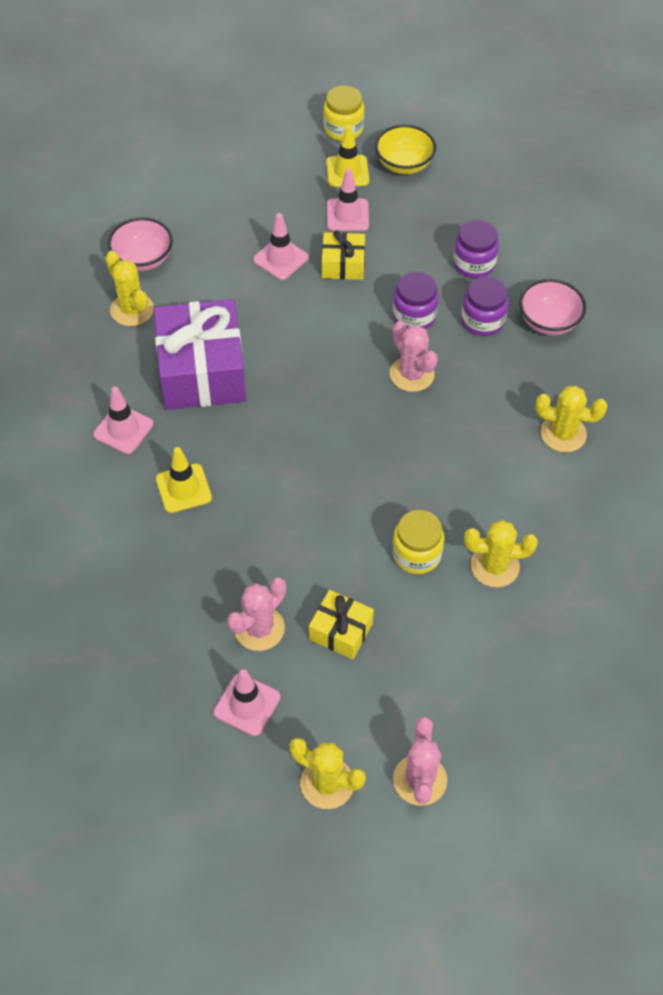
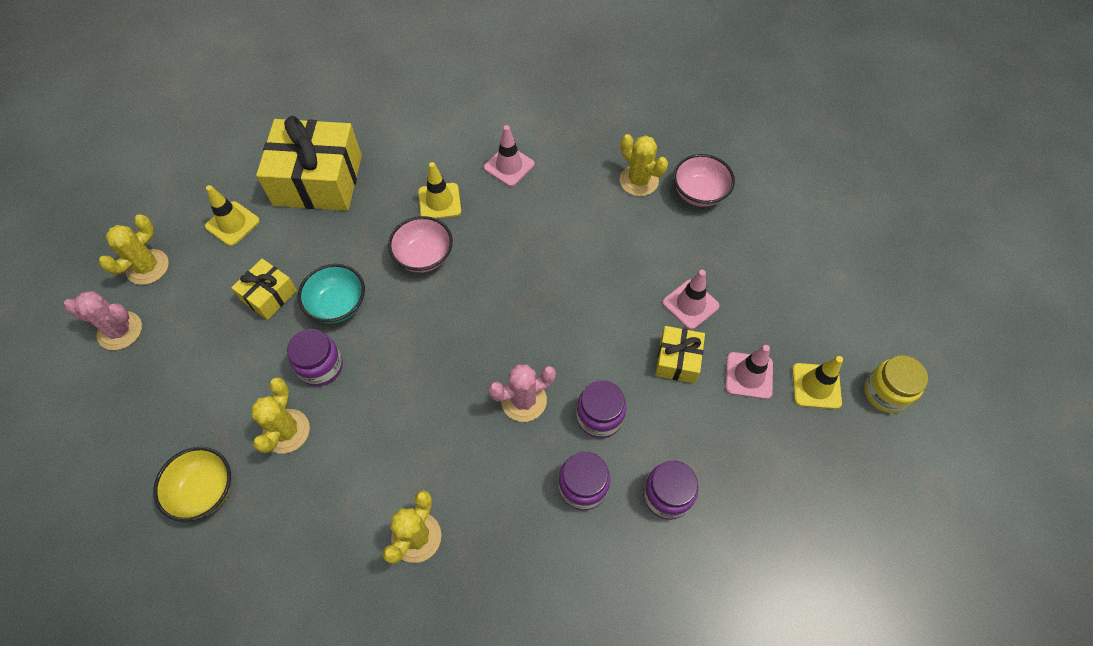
camera: 100 degrees right, 5 degrees up
yellow cactus [105,251,154,326] -> yellow cactus turned 75 degrees clockwise [620,134,668,196]
purple gift [154,299,246,410] -> none
pink traffic cone [214,669,281,736] -> yellow traffic cone [205,185,260,246]
pink cactus [227,578,286,651] -> none
yellow bowl [375,125,436,174] -> yellow bowl moved to [153,447,231,522]
yellow jar [392,510,444,574] -> purple jar [287,329,343,386]
pink bowl [519,279,586,335] -> pink bowl moved to [388,216,453,273]
none -> yellow gift [256,116,362,211]
none -> turquoise bowl [298,264,365,324]

